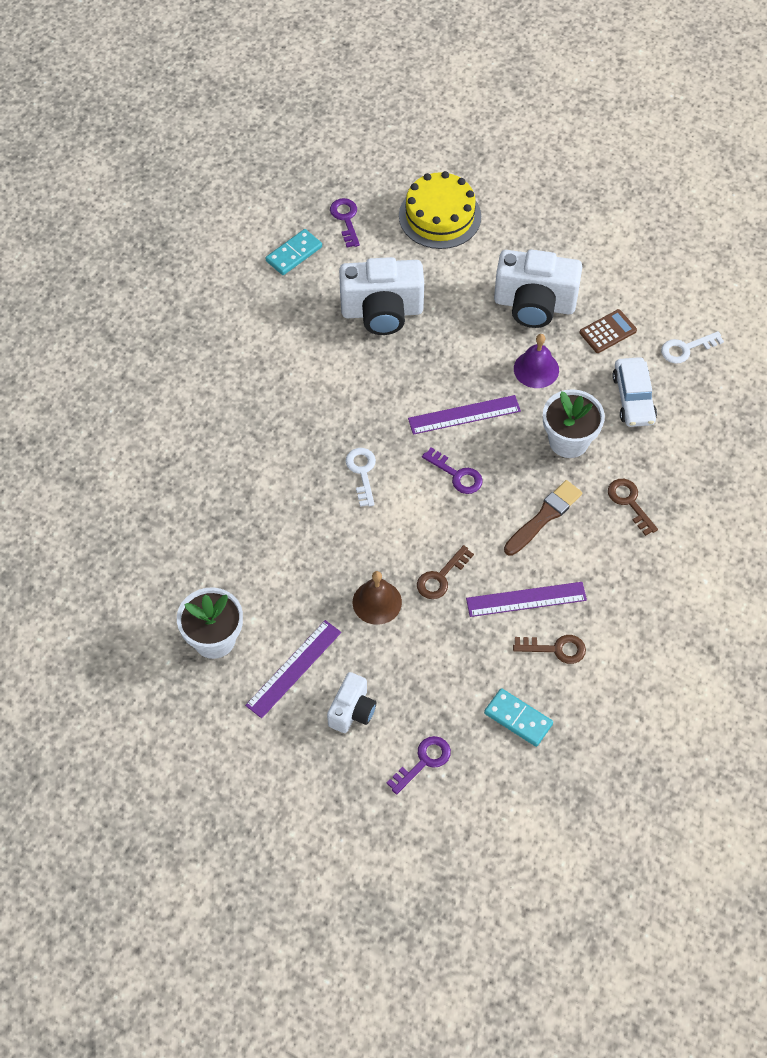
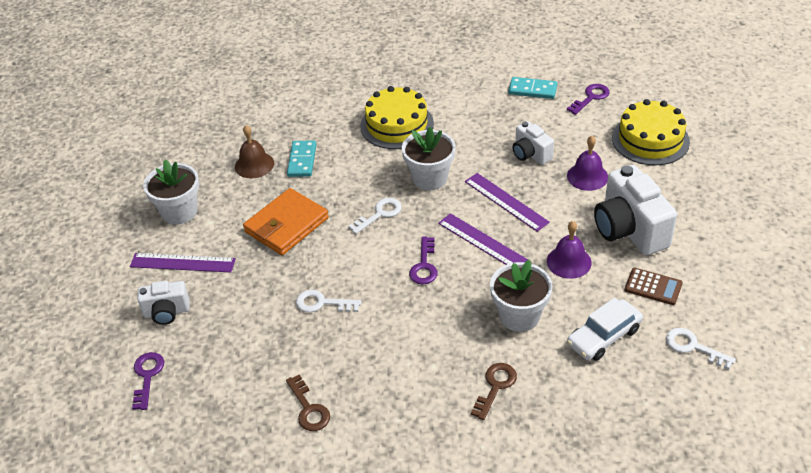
camera: 60 degrees right, 15 degrees down
white camera [339,257,424,335] -> white camera [513,121,554,165], size x0.56
brown bell [353,571,402,625] -> brown bell moved to [235,125,274,178]
purple key [387,736,451,795] -> purple key turned 105 degrees counterclockwise [132,352,164,410]
brown key [417,545,474,599] -> white key [296,290,362,312]
purple ruler [466,582,587,617] -> purple ruler moved to [465,173,550,232]
turquoise domino [484,688,553,747] -> turquoise domino moved to [287,141,316,177]
brown brush [504,480,582,556] -> none
none -> orange wallet [243,188,329,255]
none -> yellow cake [360,86,434,149]
none -> white flower pot [402,127,455,190]
none -> purple bell [567,136,608,191]

